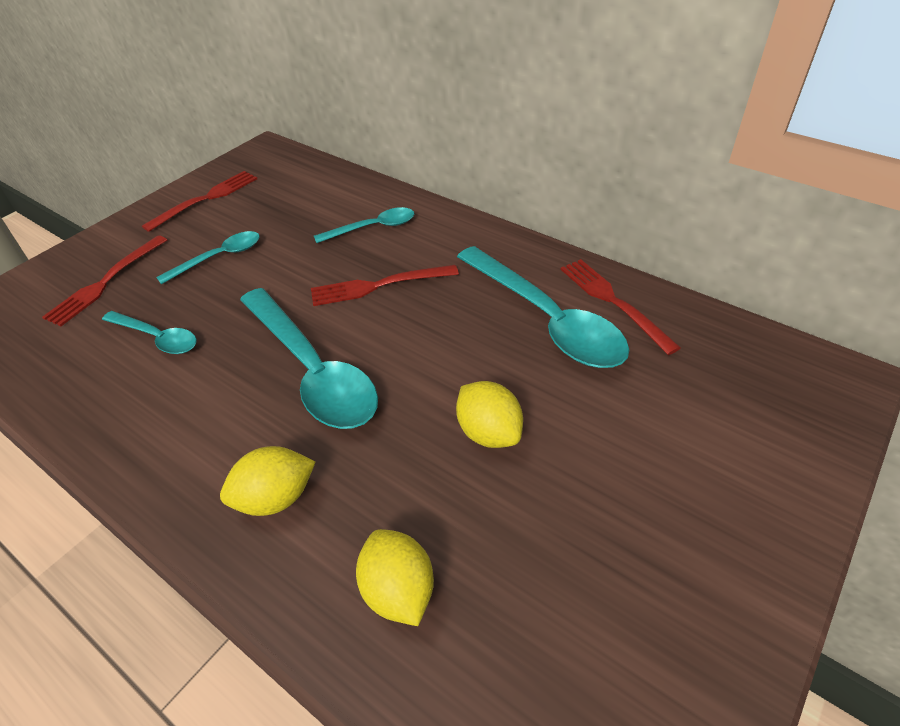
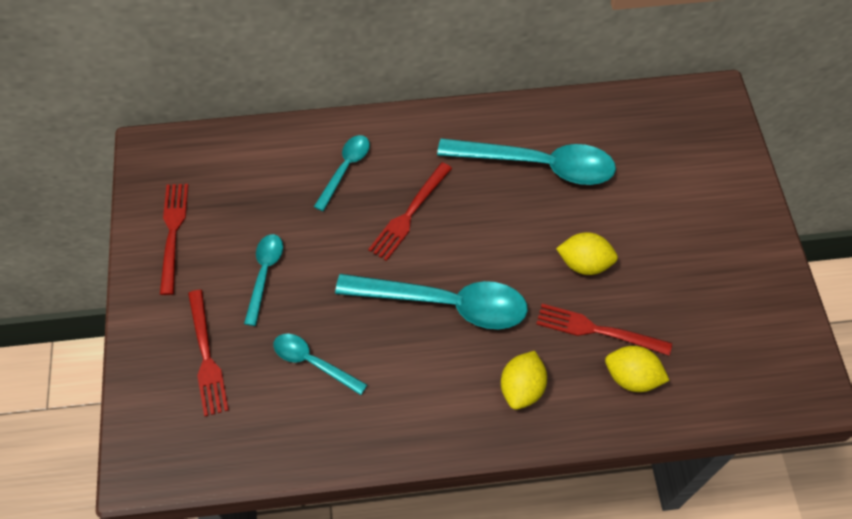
camera: 45 degrees left, 15 degrees up
turquoise spoon [102,311,197,354] -> turquoise spoon turned 135 degrees counterclockwise [274,334,367,395]
red fork [561,259,681,355] -> red fork moved to [536,304,672,356]

